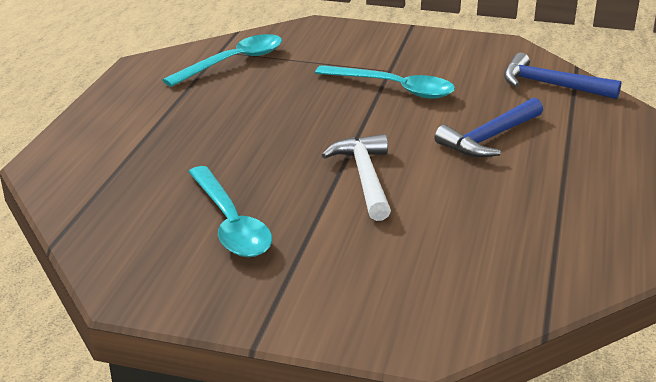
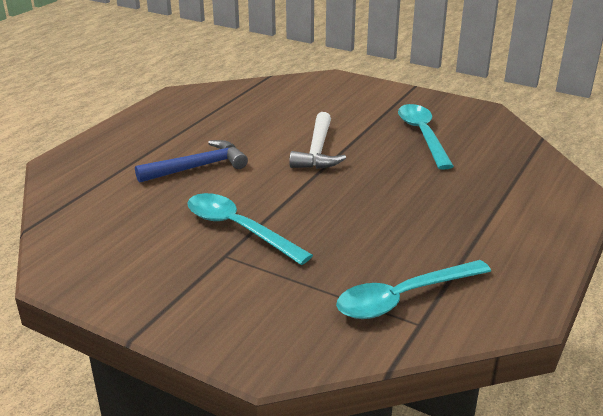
camera: 165 degrees left, 0 degrees up
blue hammer [504,53,621,99] -> none

